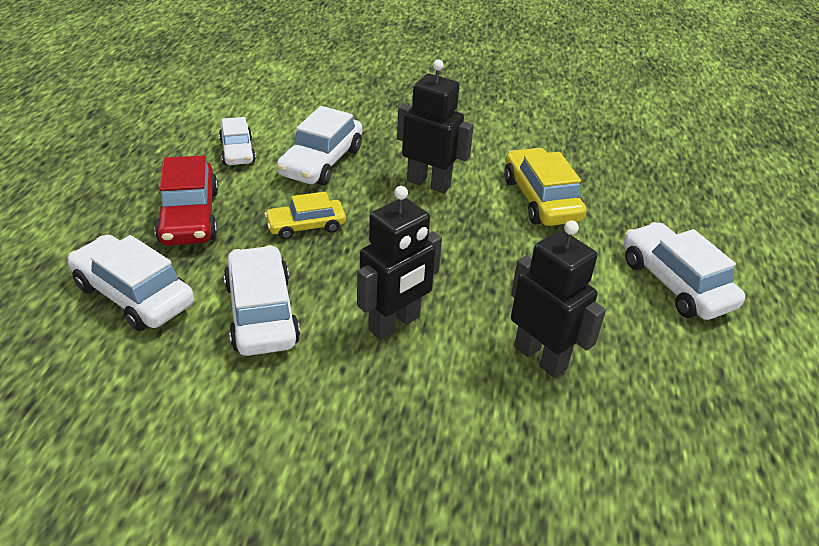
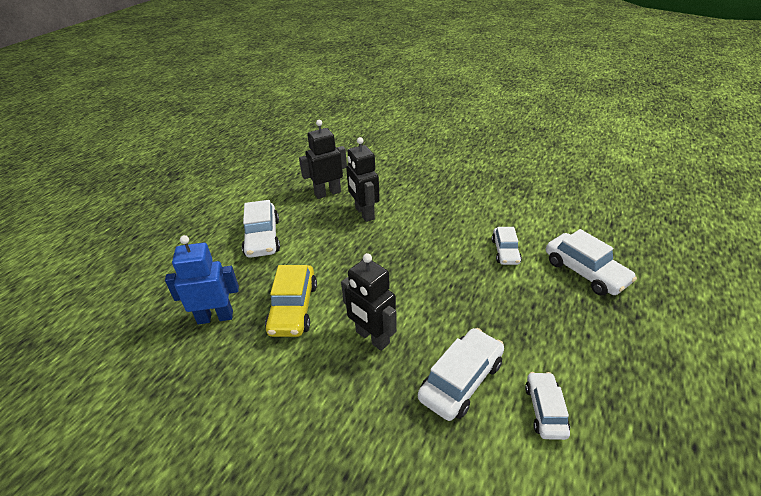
camera: 160 degrees left, 0 degrees up
red car [154,156,218,245] -> none
white car [224,245,300,356] -> white car [492,227,522,265], size x0.64
yellow car [264,191,346,239] -> none
black robot [357,186,442,340] -> black robot moved to [299,120,347,199]
none -> blue robot [165,235,239,324]

